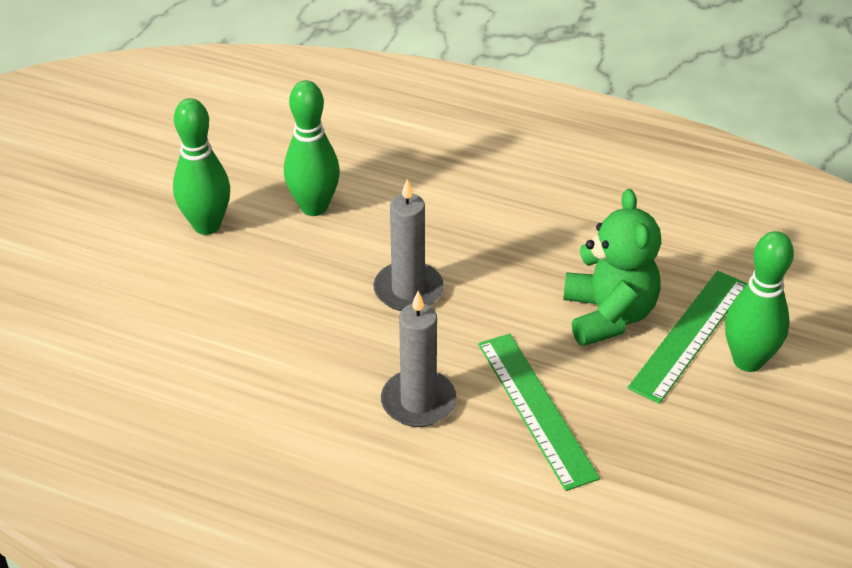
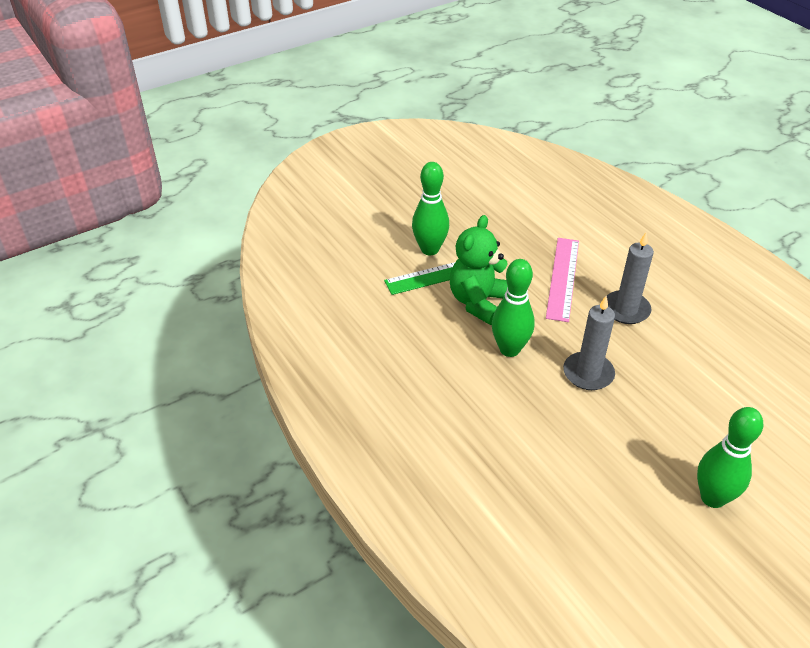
camera: 145 degrees left, 0 degrees up
green bowling pin [284,80,340,216] -> green bowling pin moved to [492,259,535,357]
green ruler [478,333,600,491] -> pink ruler [546,238,579,322]

